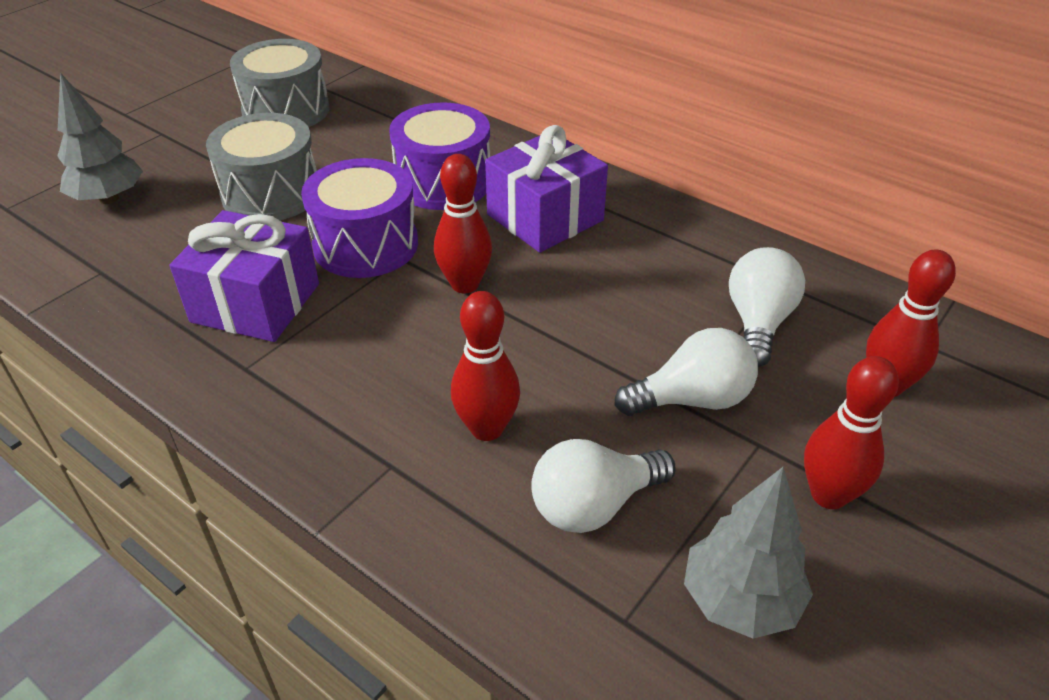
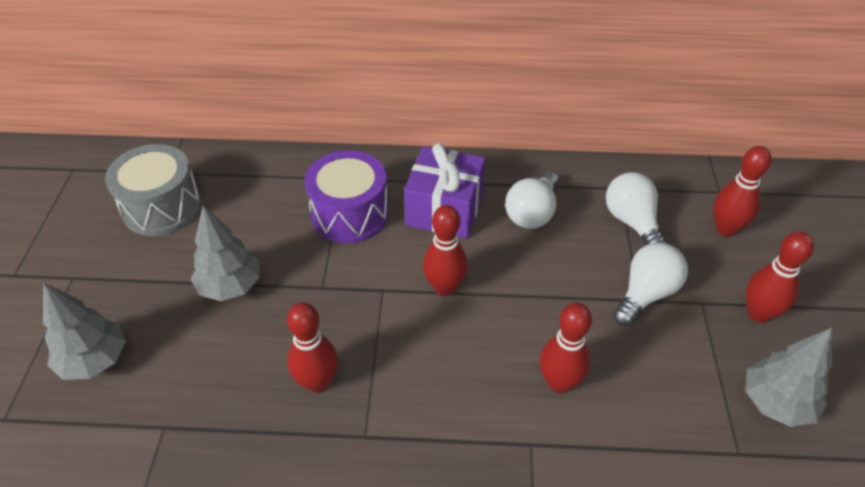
camera: 35 degrees left, 5 degrees up
purple gift [170,210,319,342] -> red bowling pin [287,302,338,393]
grey drum [206,113,317,220] -> grey tree [191,206,260,301]
purple drum [301,158,418,278] -> none
white light bulb [531,439,675,533] -> white light bulb moved to [505,171,559,229]

